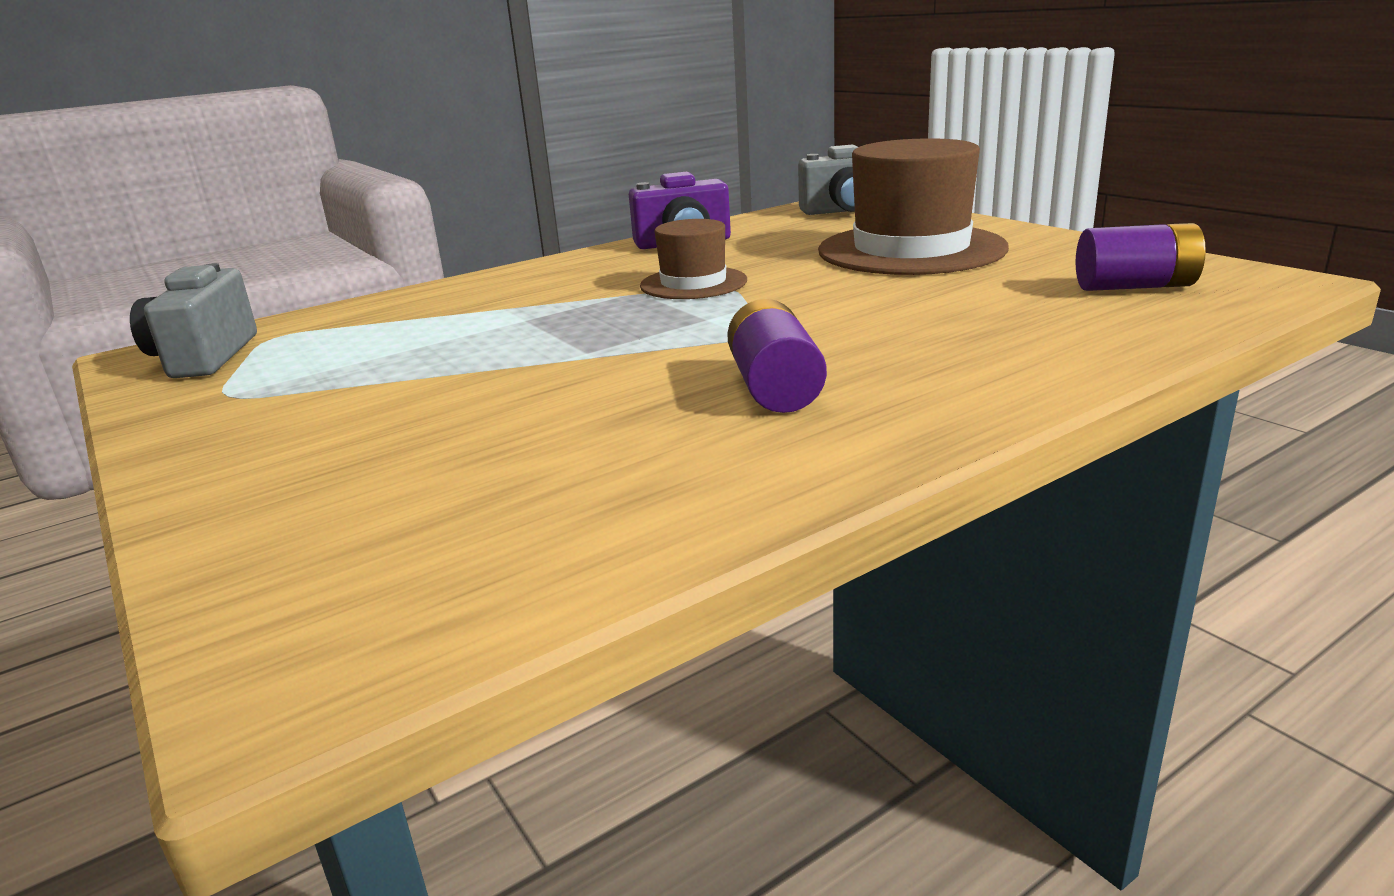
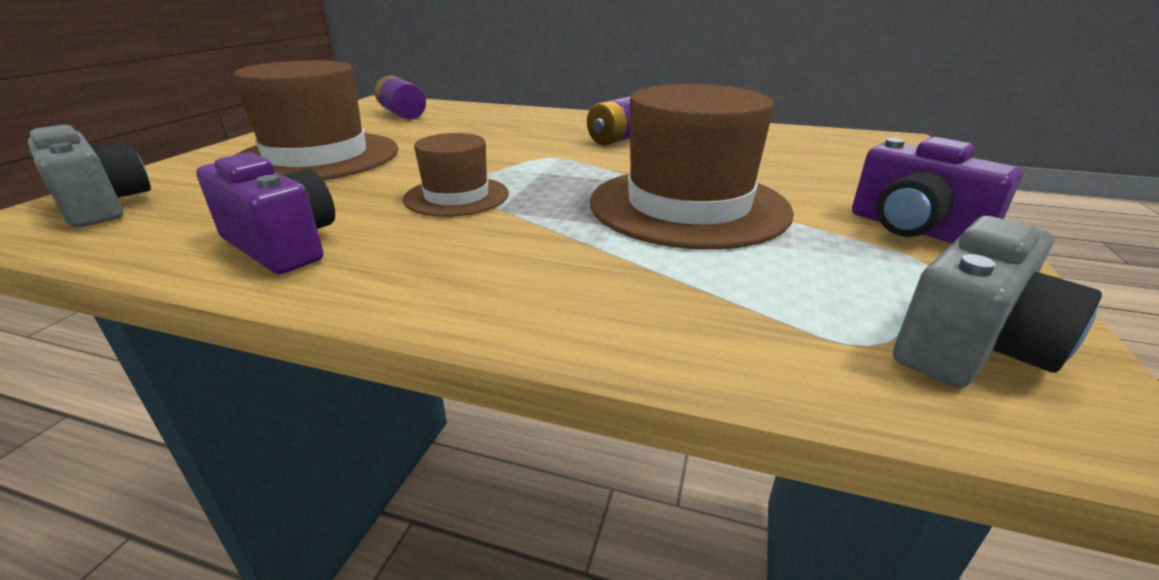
camera: 130 degrees left, 5 degrees up
none -> brown hat [590,84,794,250]
none -> purple camera [852,137,1022,243]

